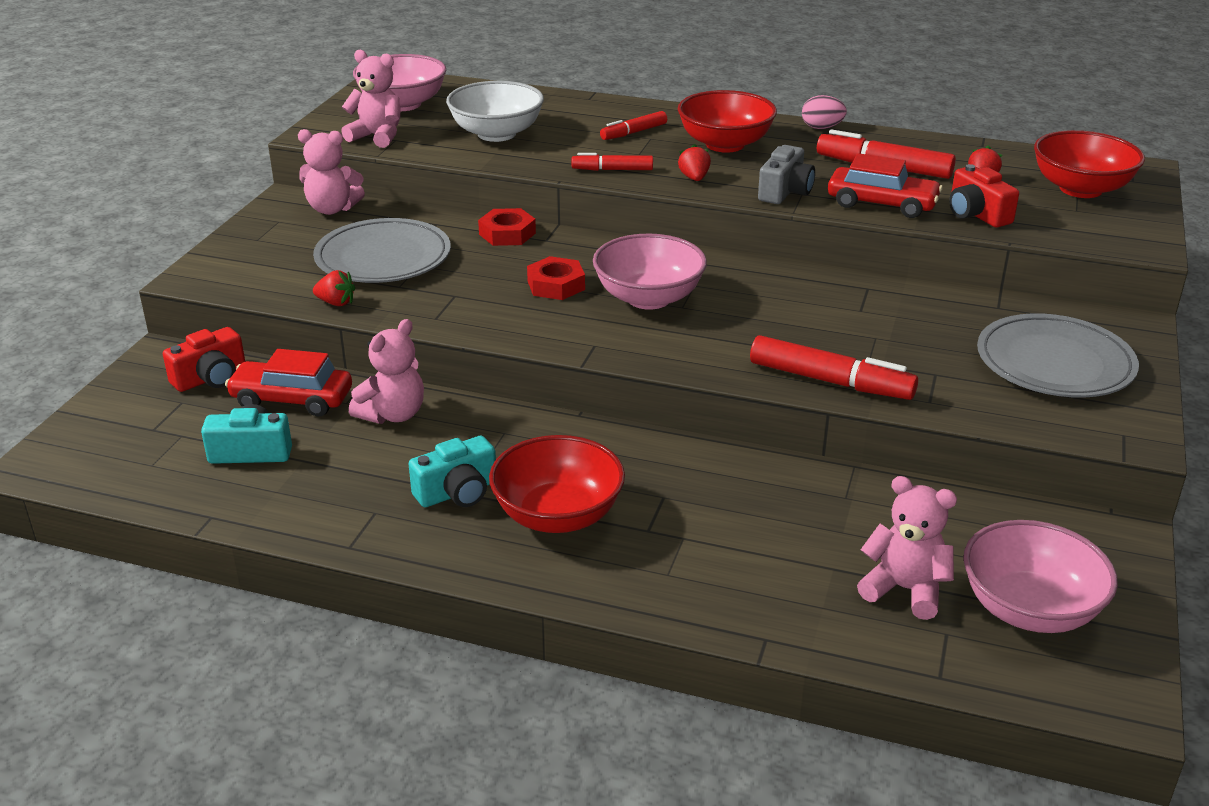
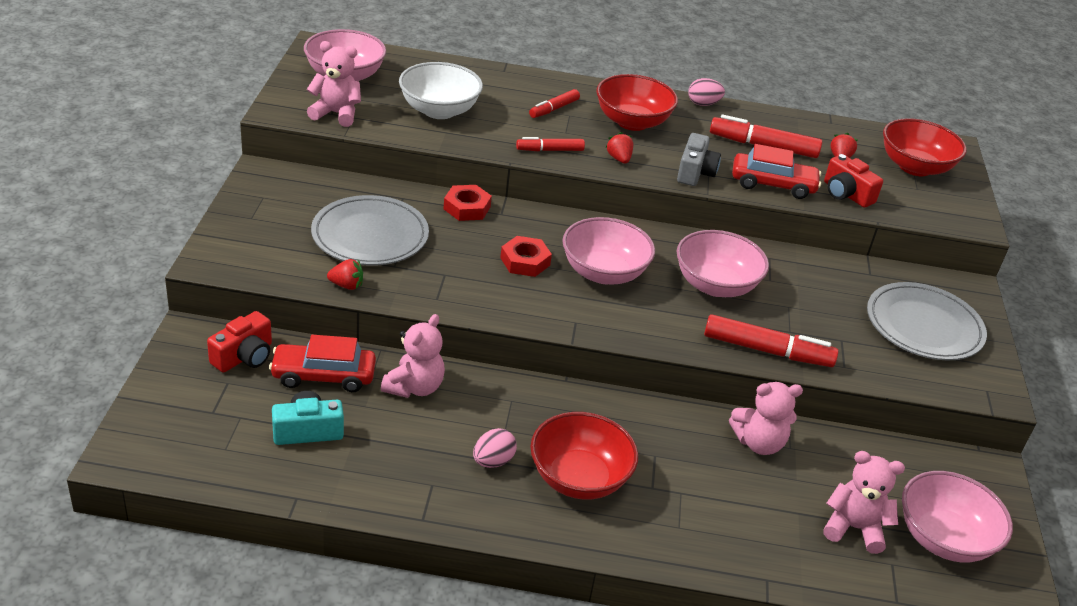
camera: 15 degrees left, 5 degrees up
pink teddy bear [298,129,365,215] -> pink teddy bear moved to [729,382,803,455]
turquoise camera [409,436,496,507] -> pink egg [473,428,517,468]
none -> pink bowl [676,230,769,297]

